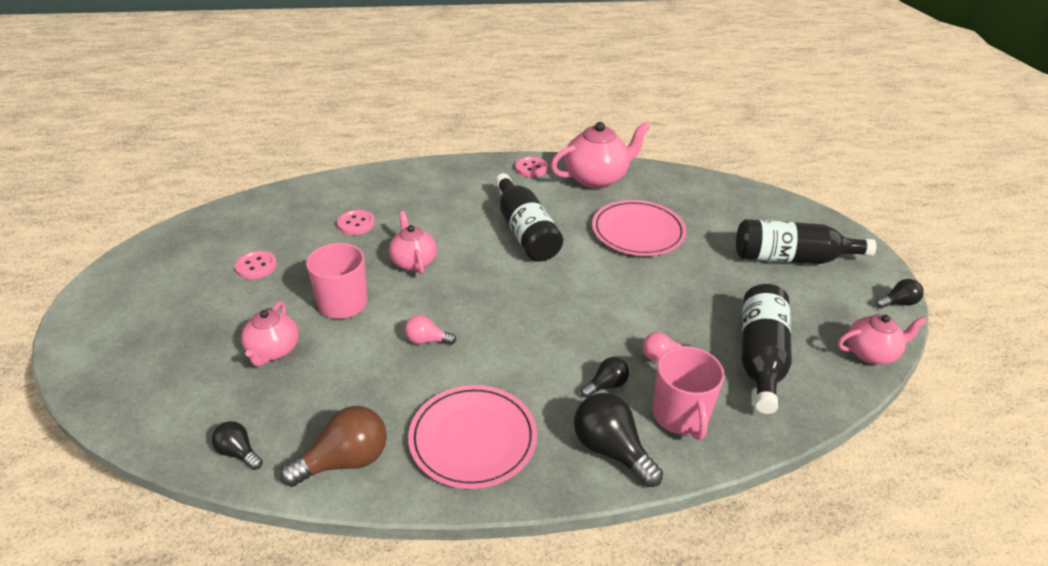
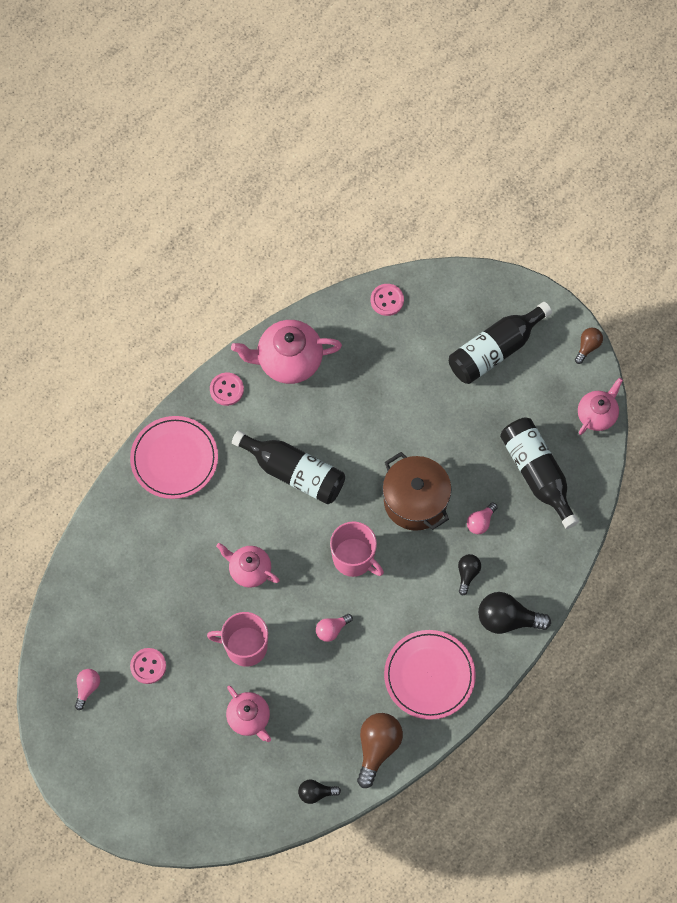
camera: 40 degrees left, 30 degrees up
pink button [337,210,375,235] -> pink button moved to [371,284,404,316]
pink teapot [551,122,650,189] -> pink teapot turned 120 degrees counterclockwise [231,320,342,384]
pink plate [592,200,686,256] -> pink plate moved to [130,416,218,499]
pink mug [652,346,725,440] -> pink mug moved to [330,521,384,577]
black light bulb [876,279,924,308] -> brown light bulb [575,328,603,364]
none -> pink light bulb [75,669,100,710]
none -> brown pot [382,452,451,531]

